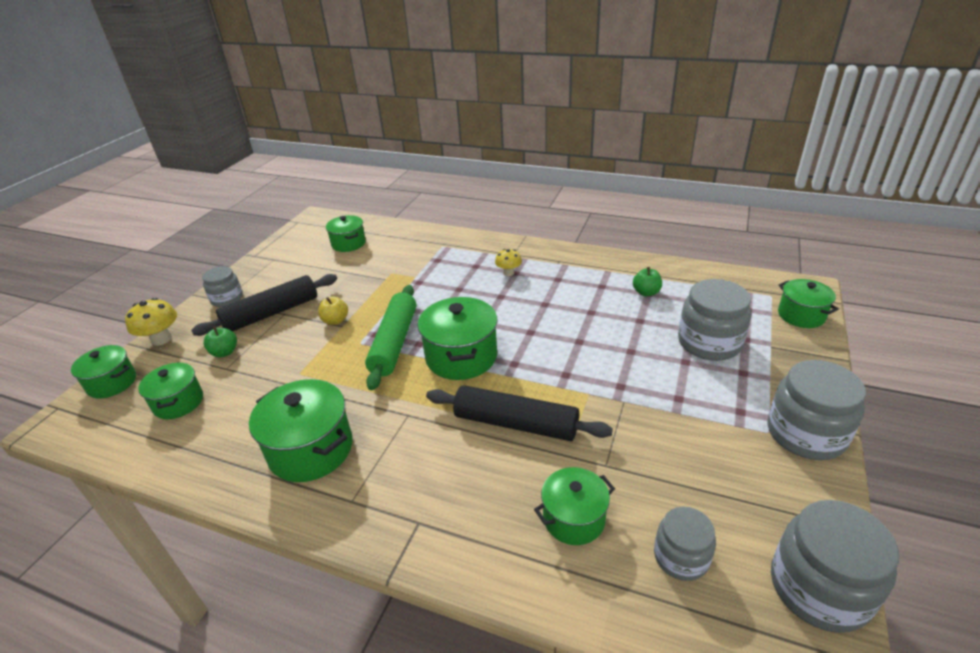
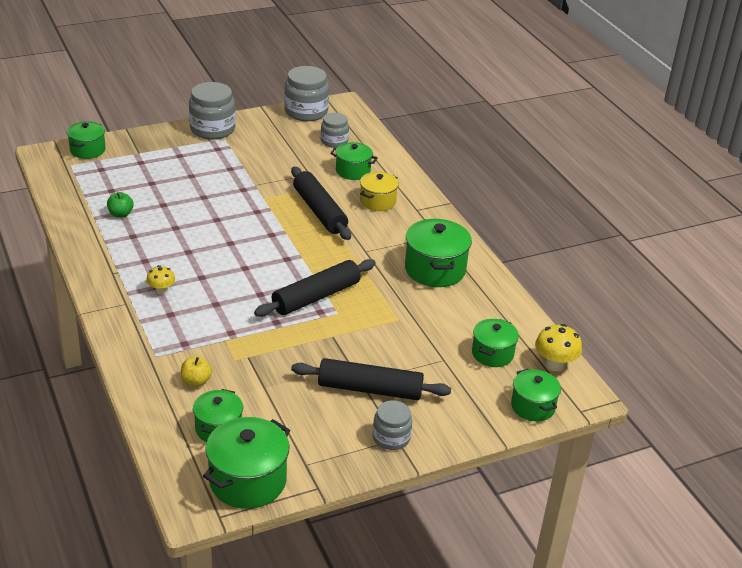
camera: 140 degrees left, 0 degrees up
yellow mushroom [125,298,177,346] -> yellow mushroom moved to [535,324,582,371]
green apple [203,327,237,357] -> none
yellow apple [318,296,348,325] -> yellow apple moved to [181,356,212,387]
green rolling pin [365,285,416,390] -> black rolling pin [254,259,376,317]
green pot [418,297,498,380] -> green pot moved to [203,417,290,509]
grey jar [678,279,751,361] -> none
none -> yellow pot [360,172,399,211]

